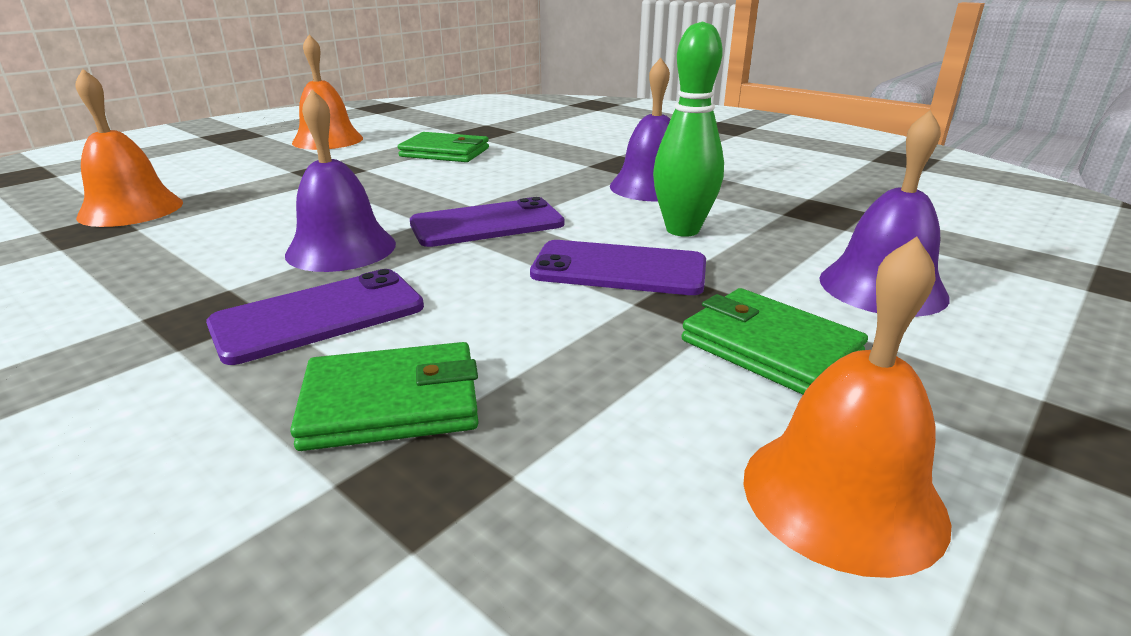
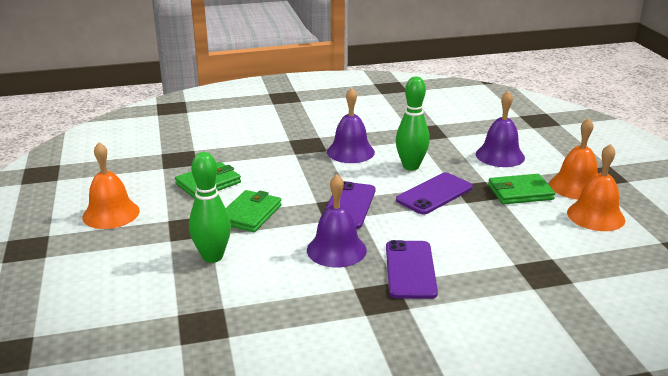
camera: 55 degrees left, 0 degrees up
orange bell [76,69,183,227] -> orange bell moved to [549,118,597,200]
green wallet [290,342,479,451] -> green wallet moved to [226,190,282,232]
none -> green bowling pin [189,152,231,263]

